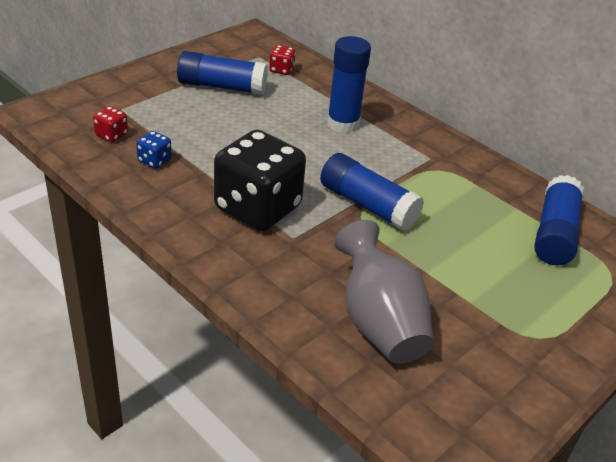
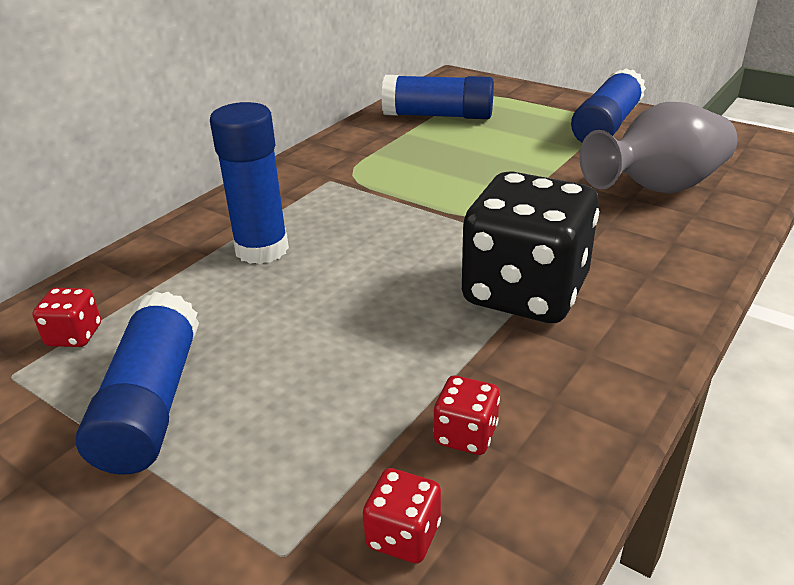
camera: 95 degrees left, 5 degrees down
blue dice [136,131,172,169] -> red dice [434,375,500,455]
blue glue stick [320,153,424,232] -> blue glue stick moved to [571,68,646,143]

